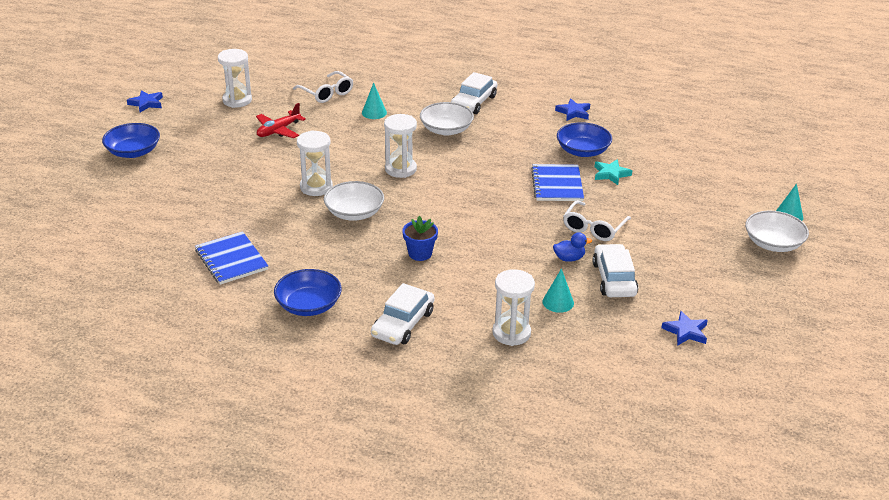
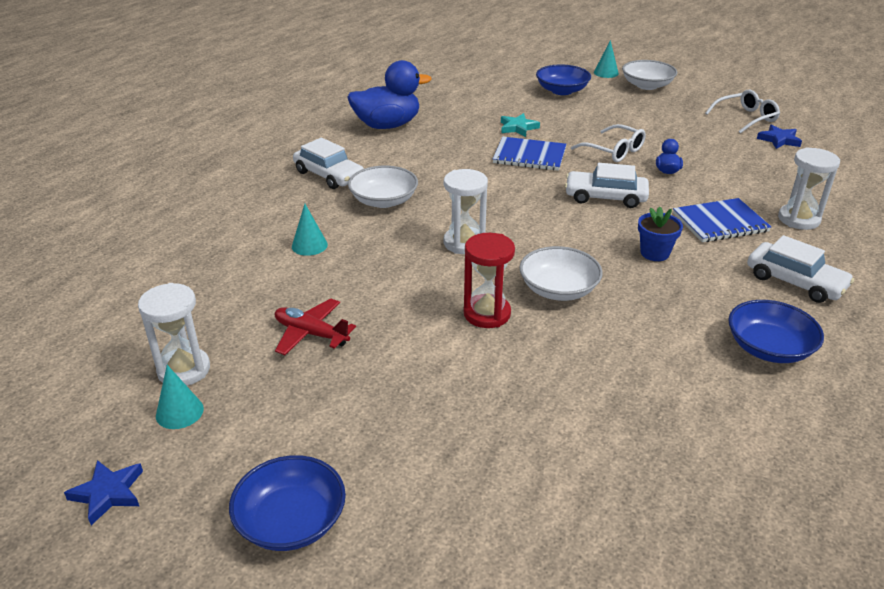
camera: 75 degrees left, 0 degrees up
blue notebook [195,231,268,285] -> blue notebook moved to [673,198,771,242]
red plane [256,103,306,138] -> red plane turned 150 degrees clockwise [275,298,356,355]
white glasses [293,71,353,103] -> white glasses moved to [705,90,780,134]
white hourglass [297,130,333,196] -> red hourglass [464,233,515,328]
turquoise cone [543,268,574,313] -> turquoise cone moved to [156,365,204,429]
blue star [555,98,590,121] -> blue duck [347,60,432,129]
blue bowl [557,122,612,157] -> blue bowl moved to [536,65,591,95]
white car [593,244,638,297] -> white car moved to [565,163,649,208]

